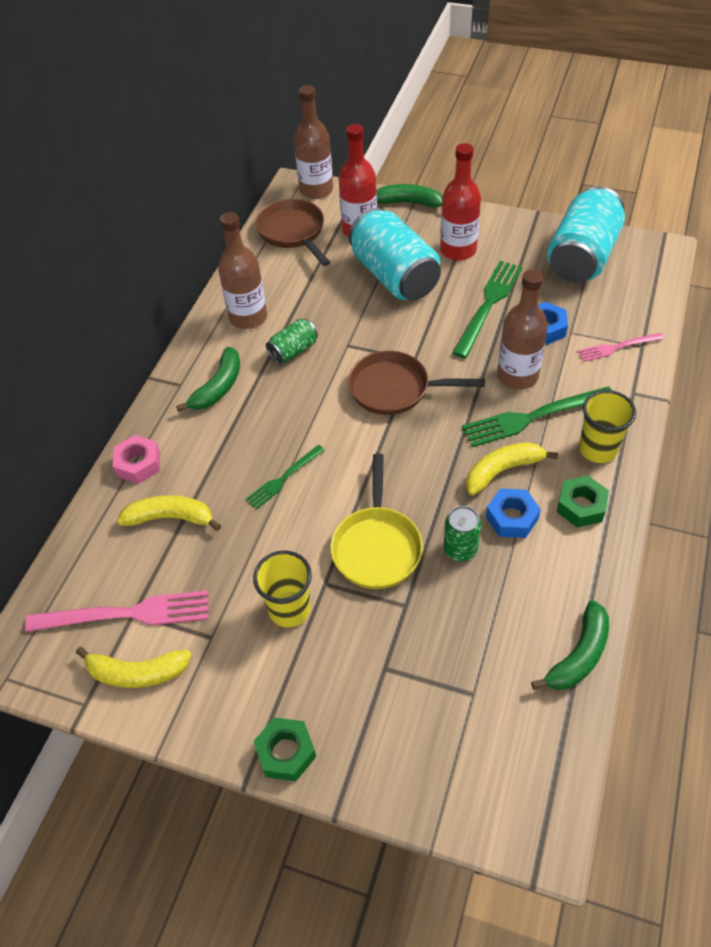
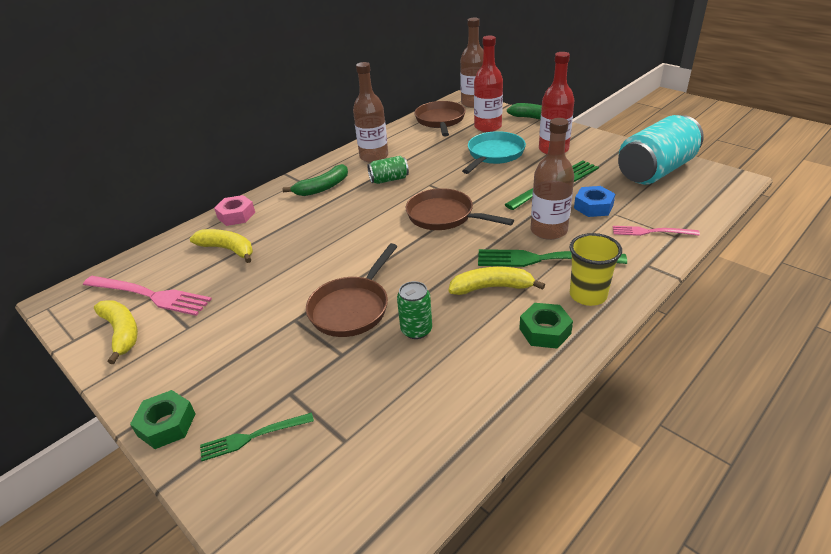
camera: 25 degrees right, 15 degrees down
yellow banana [76,647,191,688] -> yellow banana turned 150 degrees counterclockwise [94,300,138,364]
green fork [245,445,325,510] -> green fork moved to [200,412,314,461]
yellow cup [253,550,312,627] -> none
yellow pan [330,453,423,589] -> brown pan [306,243,398,337]
turquoise can [349,208,441,300] -> turquoise pan [462,131,526,174]
blue nut [486,488,541,538] -> none
green banana [531,600,609,690] -> none

